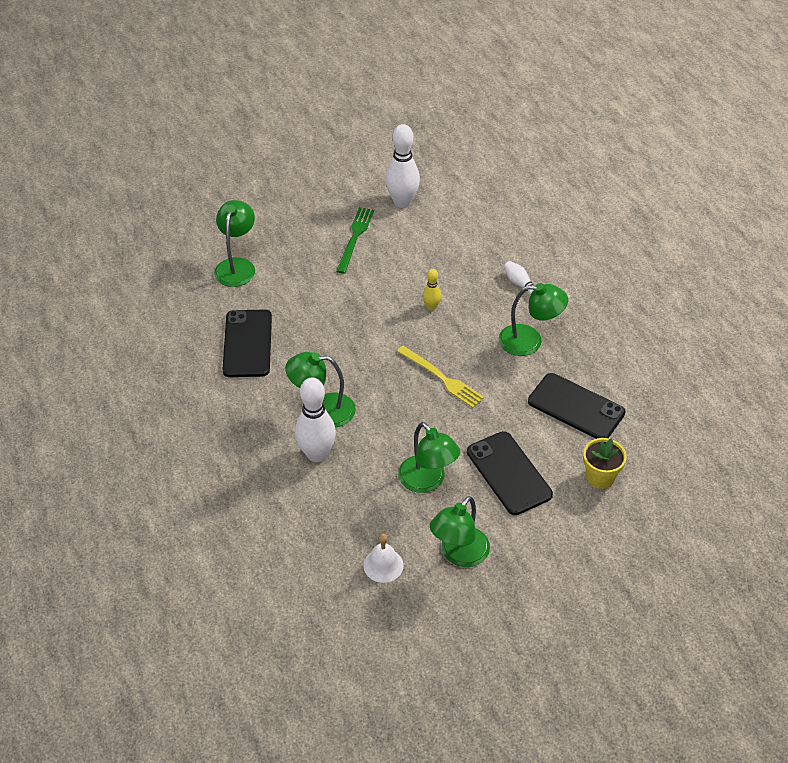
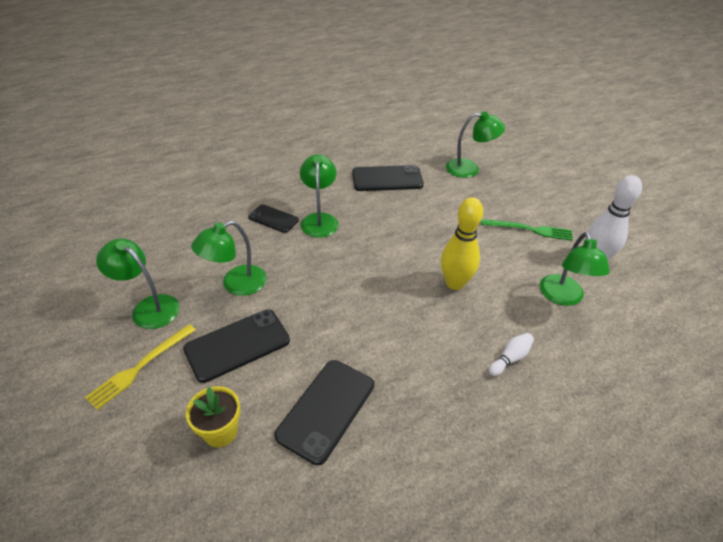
camera: 85 degrees right, 5 degrees down
white bowling pin [295,377,336,462] -> black phone [248,204,299,233]
white bell [363,534,403,583] -> none
yellow fork [397,346,484,408] -> yellow fork moved to [85,324,196,410]
yellow bowling pin [423,269,441,310] -> yellow bowling pin [441,197,483,290], size x1.98
green lamp [499,283,568,356] -> green lamp moved to [540,232,610,306]

